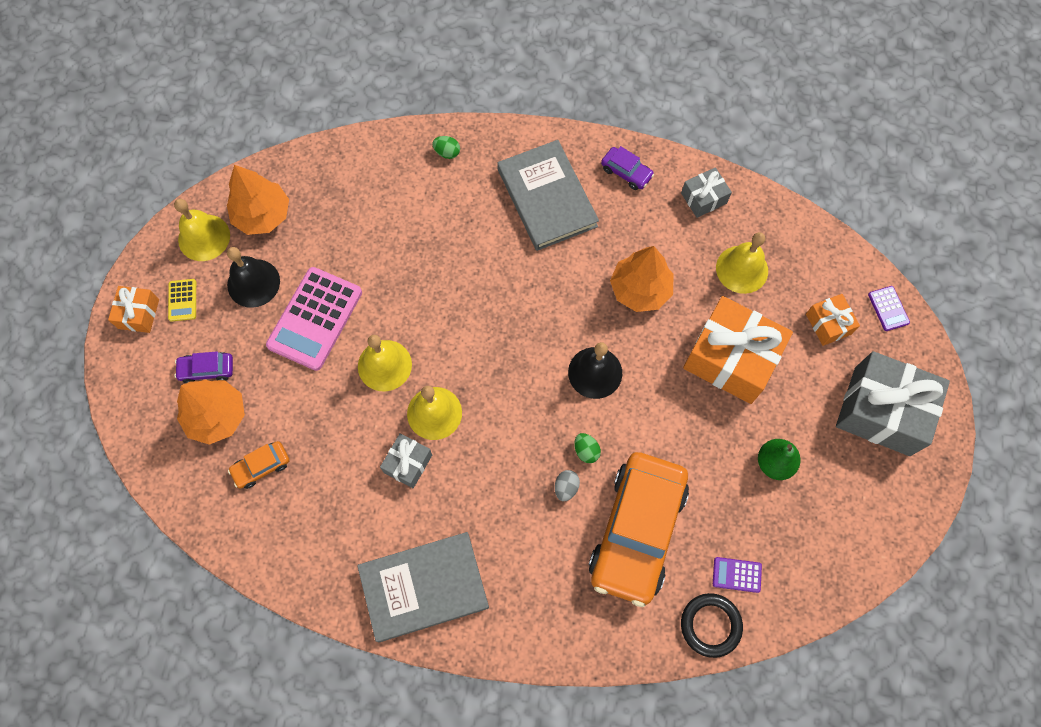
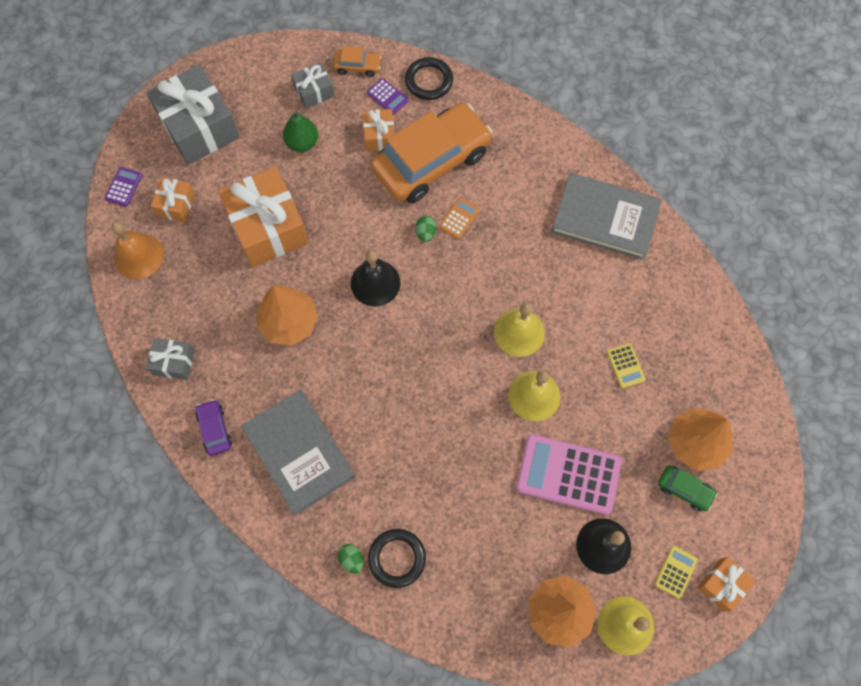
camera: 145 degrees left, 0 degrees up
purple car [175,351,233,383] -> green car [658,466,717,511]
orange car [228,441,289,489] -> orange car moved to [333,46,382,77]
pink calculator [266,267,362,371] -> pink calculator turned 135 degrees counterclockwise [516,434,622,515]
grey gift [380,433,432,488] -> grey gift moved to [291,62,334,109]
grey book [497,140,599,251] -> grey book turned 45 degrees counterclockwise [241,389,355,515]
grey egg [555,470,580,502] -> orange calculator [439,198,480,239]
yellow bell [716,232,768,294] -> none
none -> orange bell [111,222,164,279]
none -> orange gift [363,109,395,151]
none -> black ring [368,529,426,588]
none -> yellow calculator [607,343,646,388]

